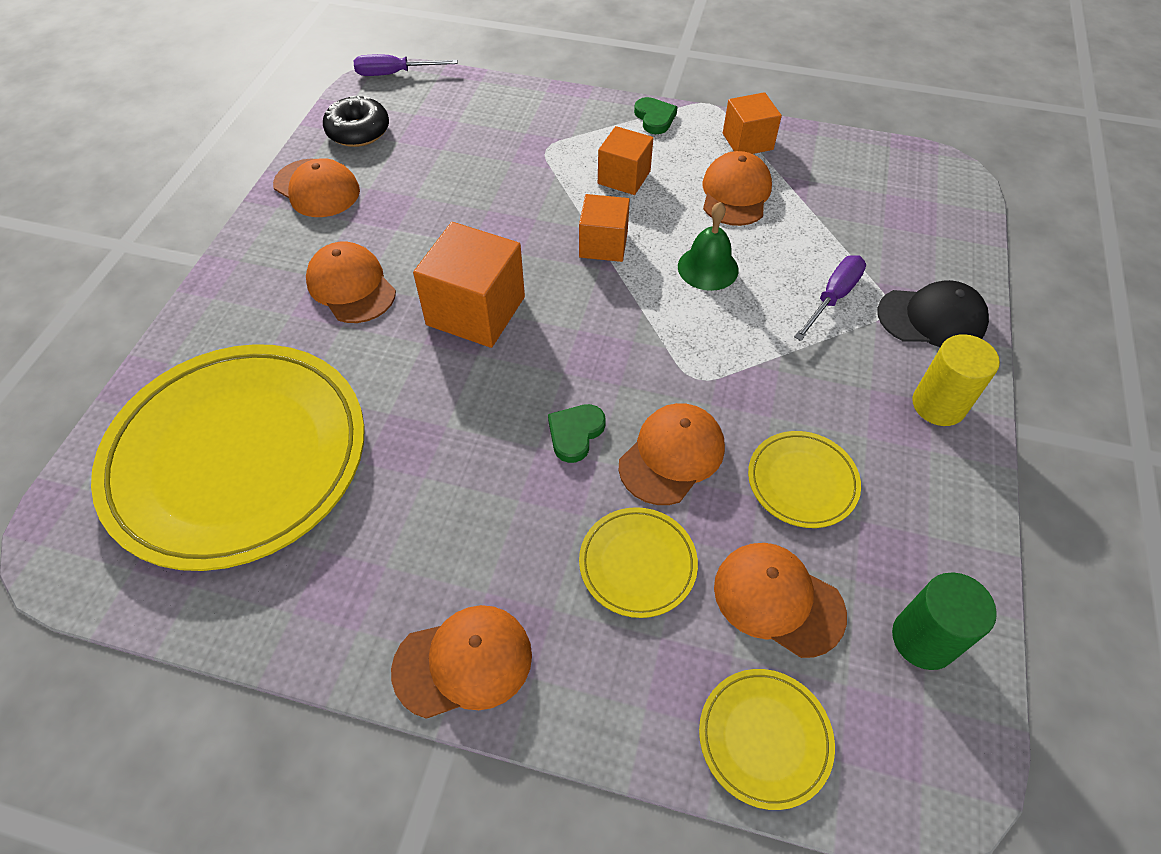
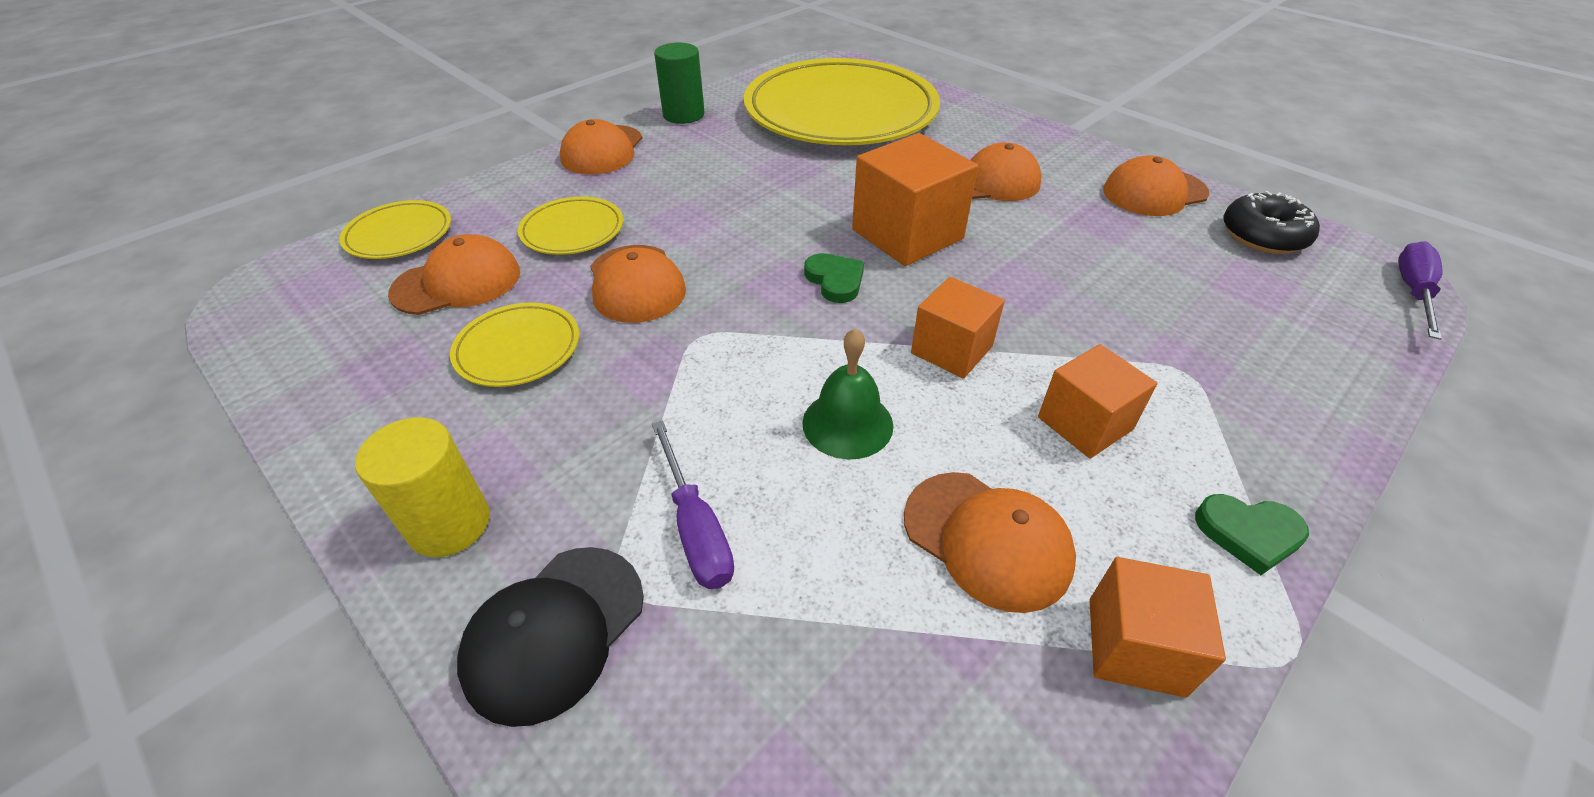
camera: 120 degrees right, 10 degrees down
green heart [548,404,606,463] -> green heart moved to [804,253,864,303]
green cylinder [892,573,997,670] -> green cylinder moved to [654,43,704,124]

